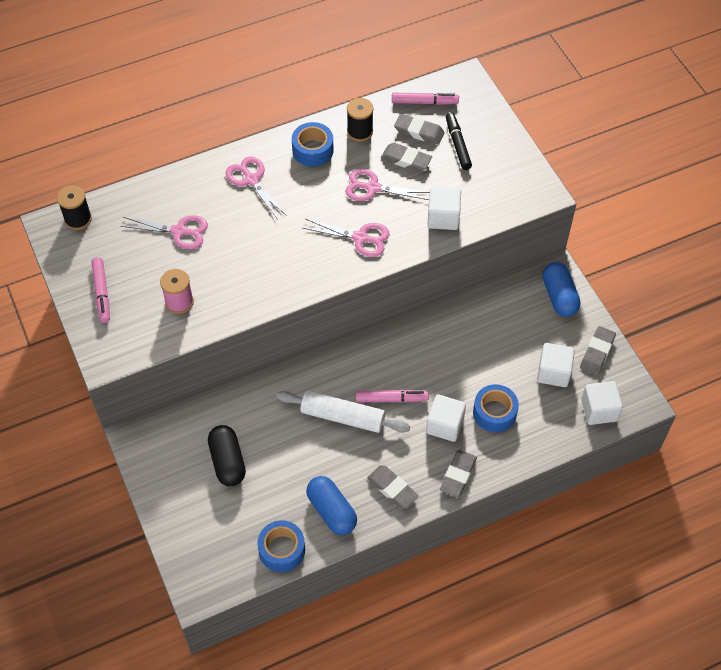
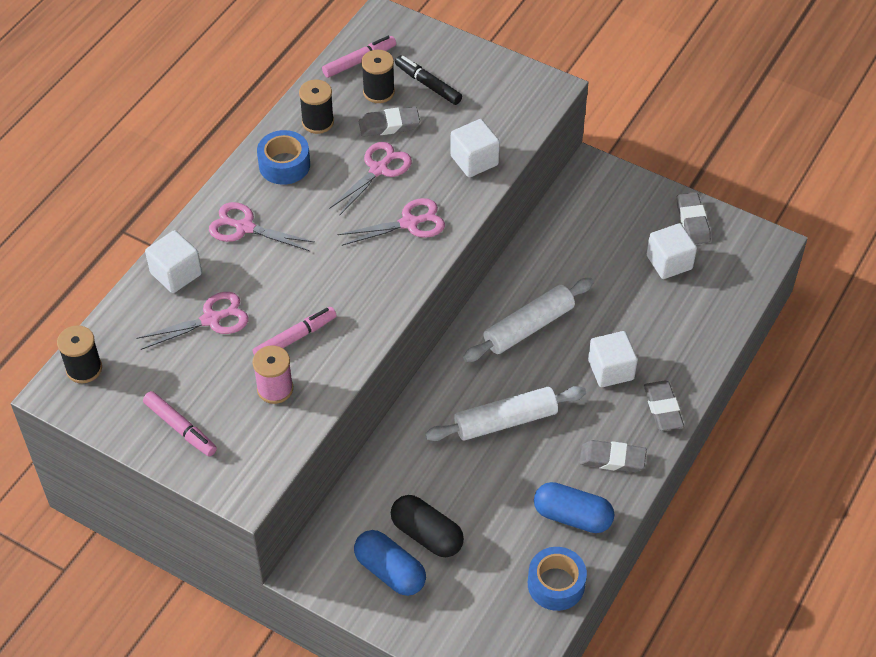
camera: 35 degrees left, 5 degrees down
pink scissors [345,169,430,201] -> pink scissors turned 150 degrees clockwise [329,142,412,216]
pink marker [356,390,429,402] -> pink marker moved to [253,307,337,355]
grey eraser [394,114,445,145] -> black spool [361,50,395,103]
blue tape [473,384,519,433] -> none
blue capsule [542,262,581,317] -> blue capsule moved to [354,530,426,596]
white cube [581,381,623,425] -> white cube moved to [145,230,202,293]
none -> white rolling pin [463,278,594,362]

